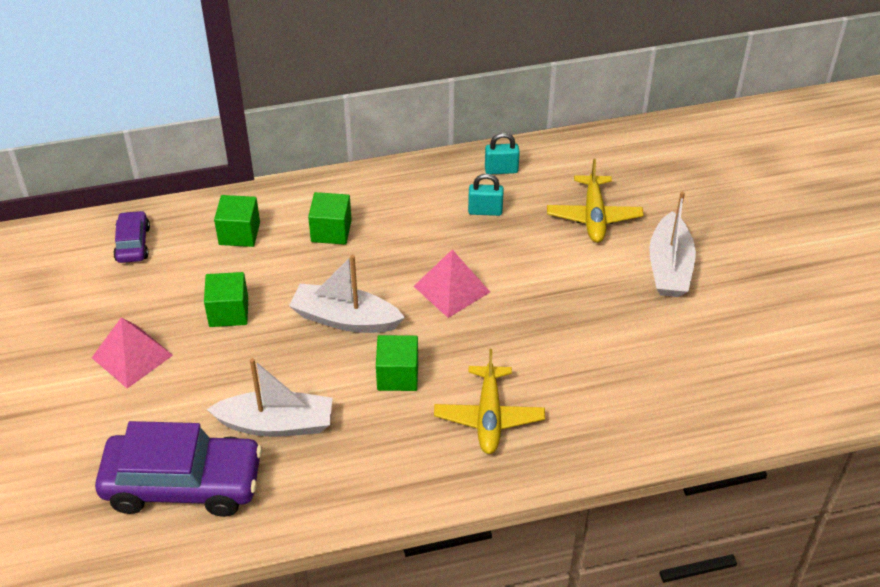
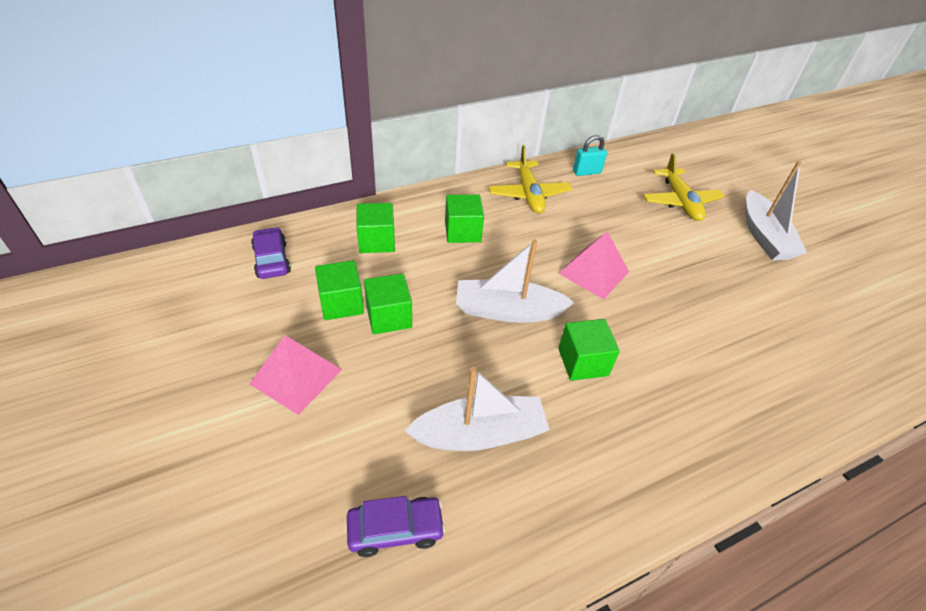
camera: 15 degrees left, 0 degrees up
purple car [95,421,262,517] -> purple car [347,496,446,557], size x0.49
yellow plane [434,349,545,454] -> yellow plane moved to [488,145,573,214]
turquoise padlock [468,174,504,216] -> none
none -> green cube [315,260,364,320]

